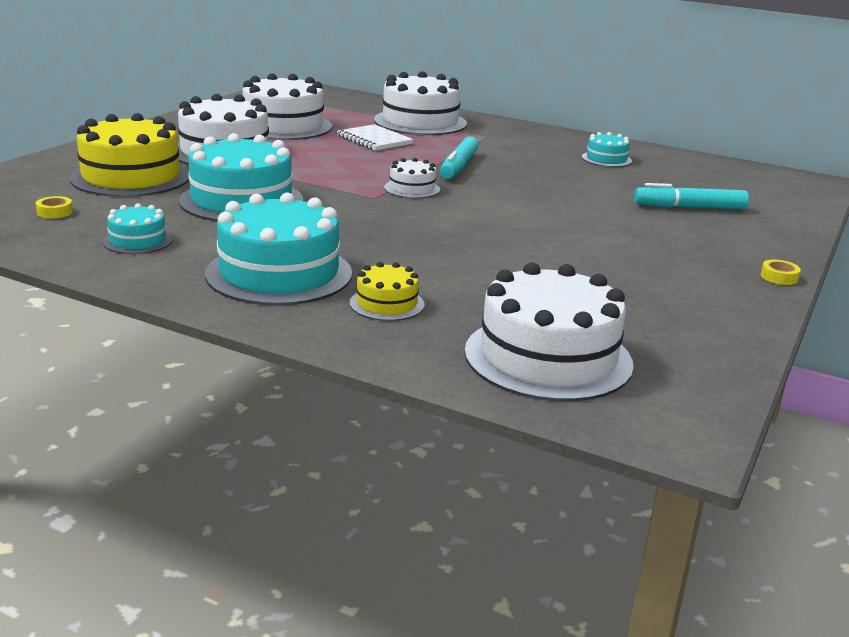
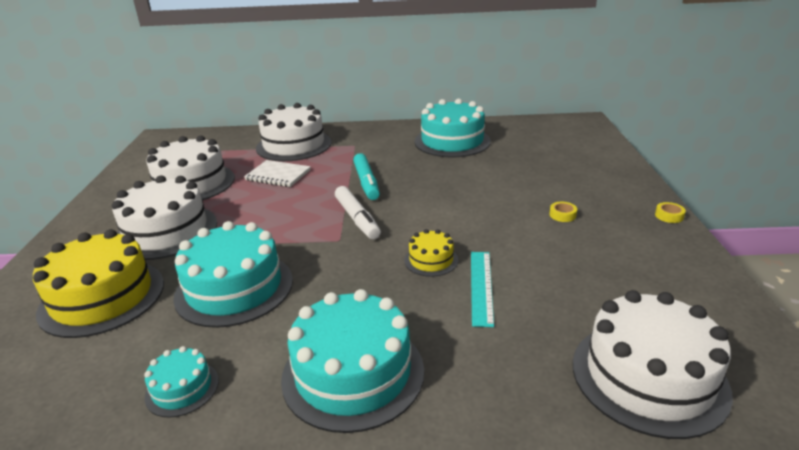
camera: 25 degrees left, 5 degrees up
yellow tape [36,196,73,219] -> yellow tape moved to [549,202,577,222]
yellow cake [350,262,424,321] -> yellow cake moved to [404,229,458,277]
white cake [384,158,440,198] -> white marker [335,186,381,240]
turquoise cake [582,132,632,167] -> turquoise cake [415,99,491,157], size x2.04
turquoise marker [634,183,749,209] -> none
none -> turquoise ruler [471,252,494,327]

